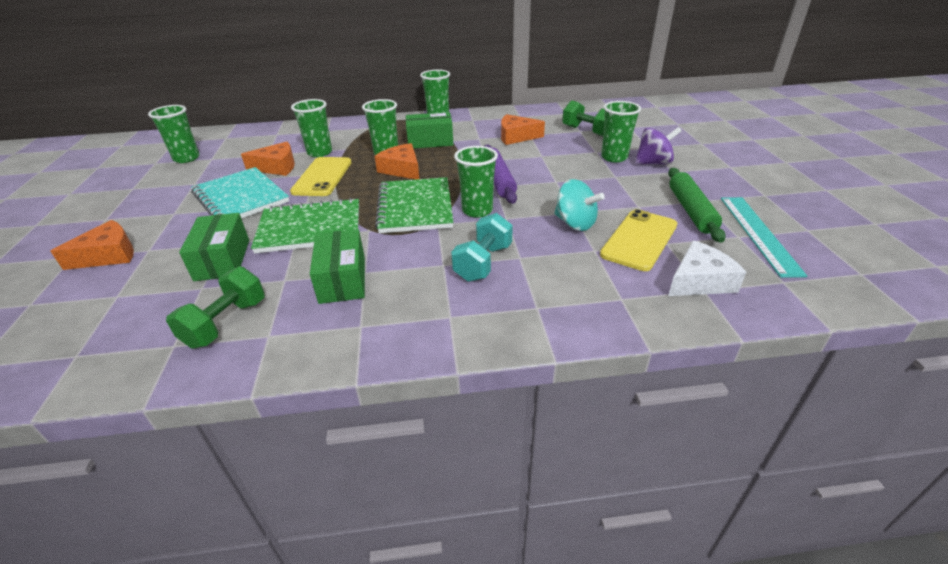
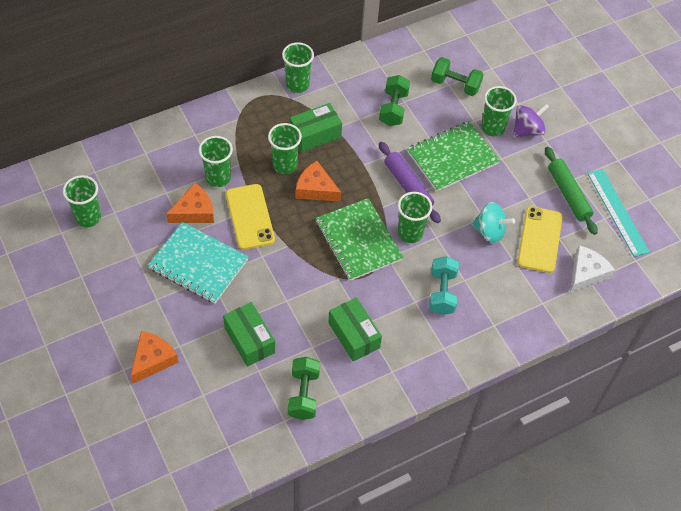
camera: 25 degrees left, 20 degrees up
green notebook [251,198,359,254] -> green notebook moved to [407,121,500,191]
orange cheese [501,114,545,145] -> green dumbbell [379,75,410,126]

